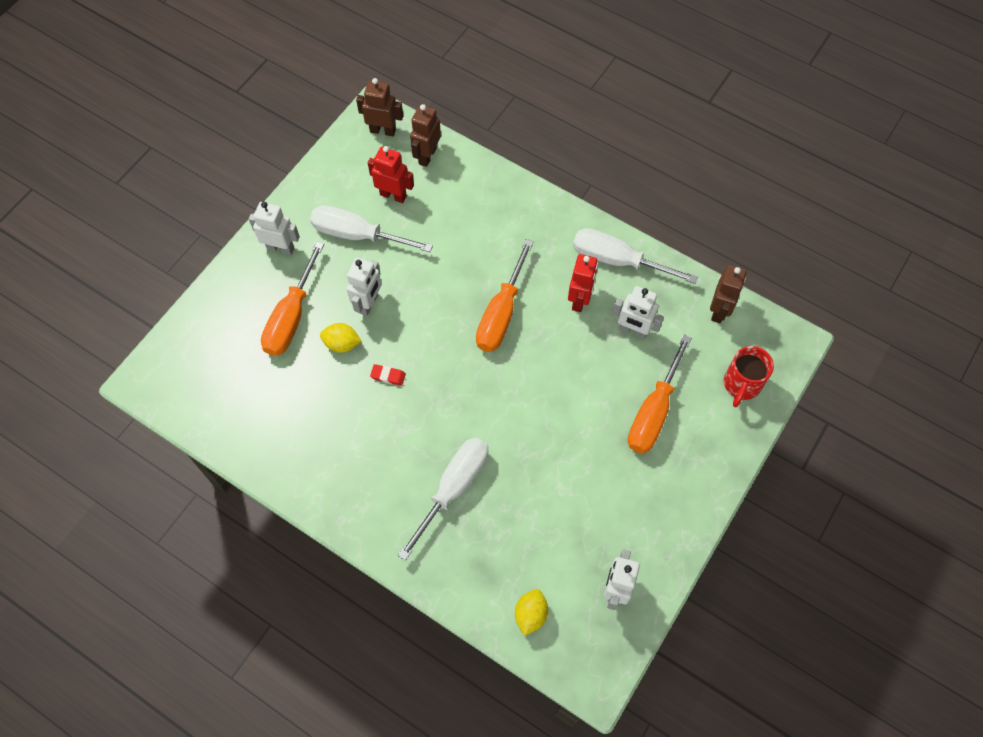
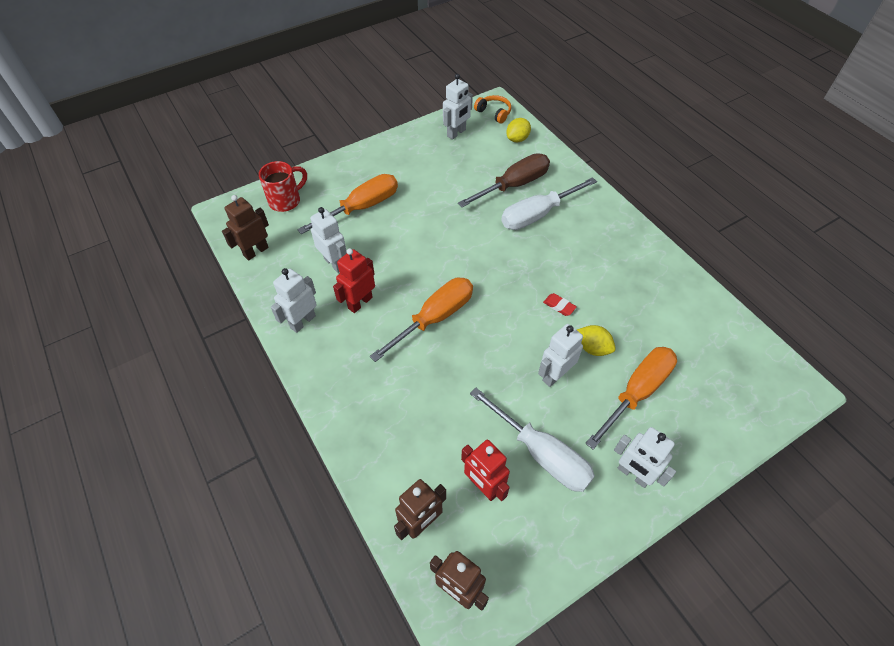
camera: 155 degrees left, 10 degrees down
white screwdriver [573,228,698,284] -> white robot [271,268,317,333]
none -> brown screwdriver [458,153,550,207]
none -> orange headphones [474,95,511,123]

